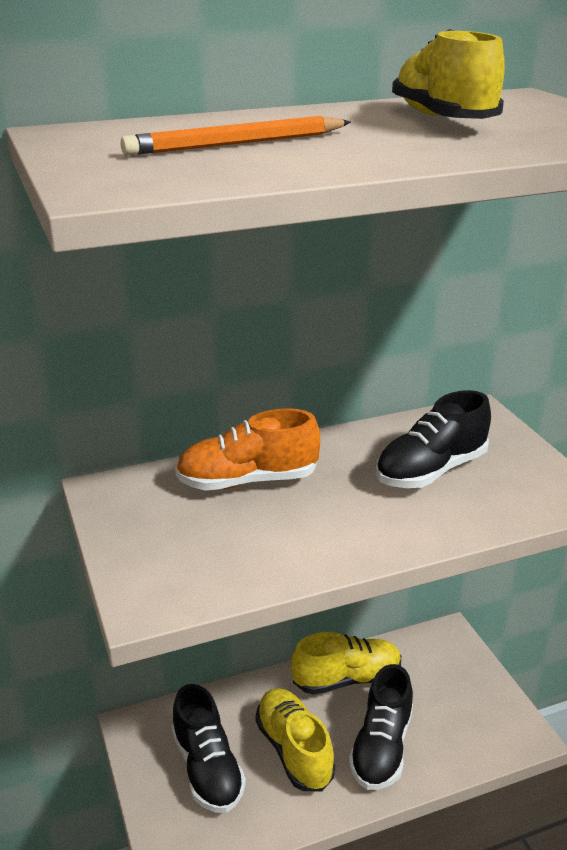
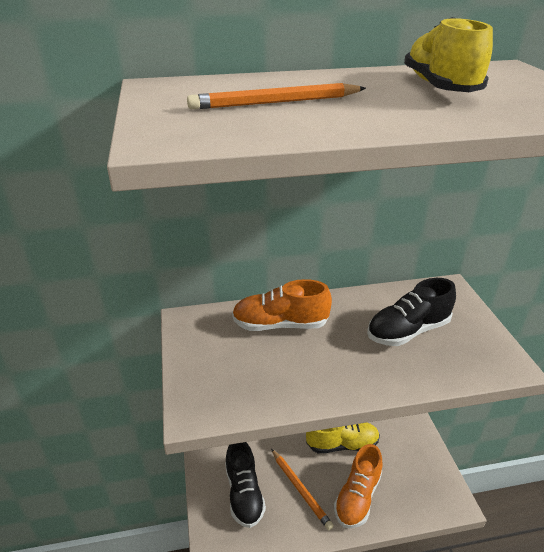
camera: 10 degrees right, 5 degrees up
yellow shoe [255,688,335,791] -> orange pencil [271,449,334,531]
black shoe [349,664,413,790] -> orange shoe [334,444,382,528]

